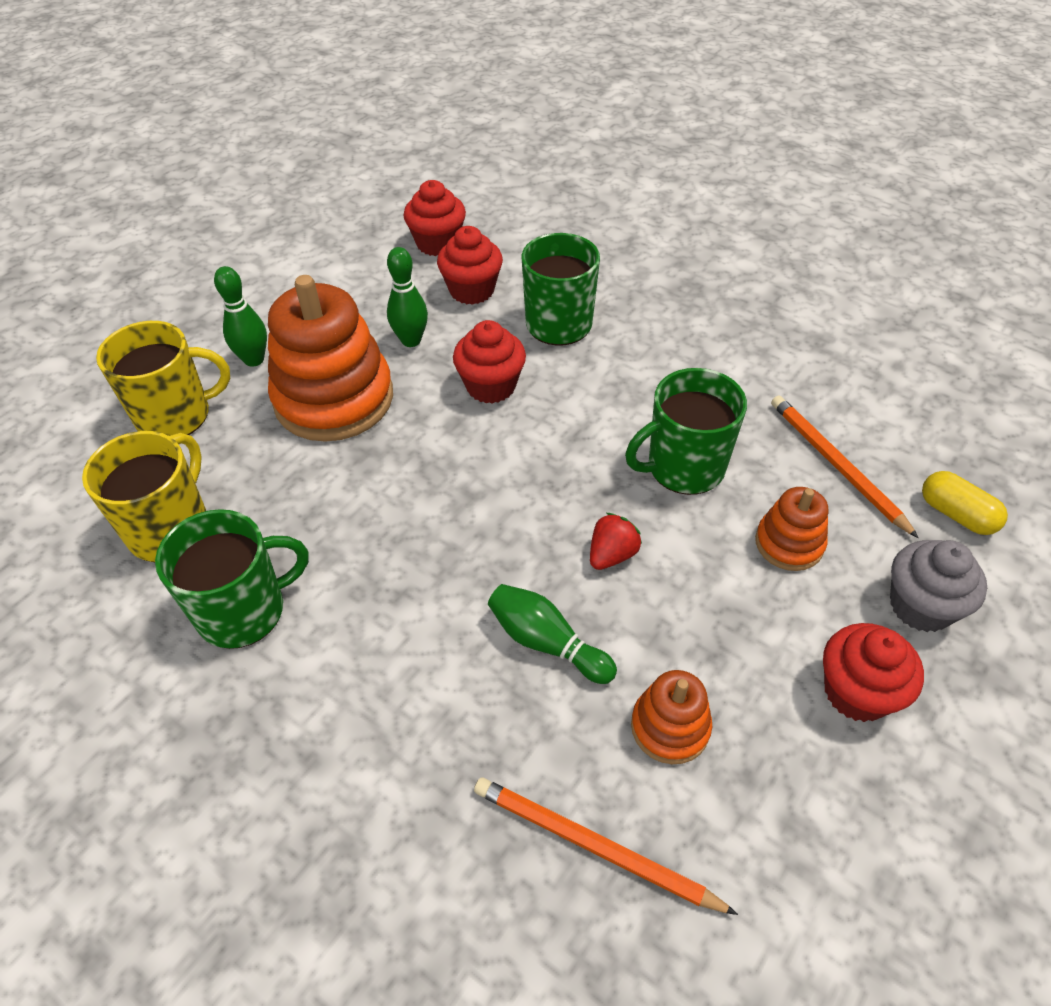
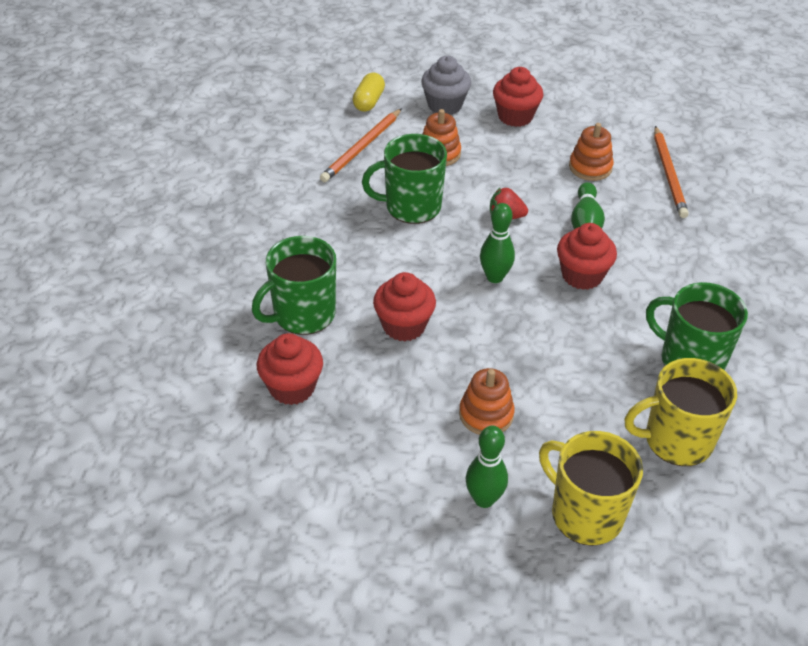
camera: 120 degrees left, 5 degrees down
orange stacking toy [268,275,393,442] -> orange stacking toy [459,368,515,435], size x0.49
green bowling pin [387,247,428,347] -> green bowling pin moved to [480,203,515,283]
red cupcake [403,180,466,256] -> red cupcake moved to [557,223,617,290]
green mug [625,368,747,495] -> green mug turned 135 degrees clockwise [362,134,447,224]

